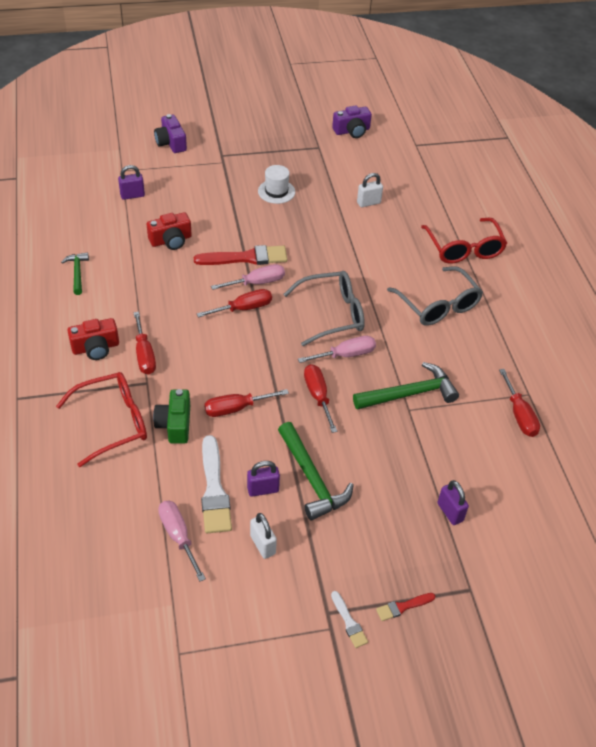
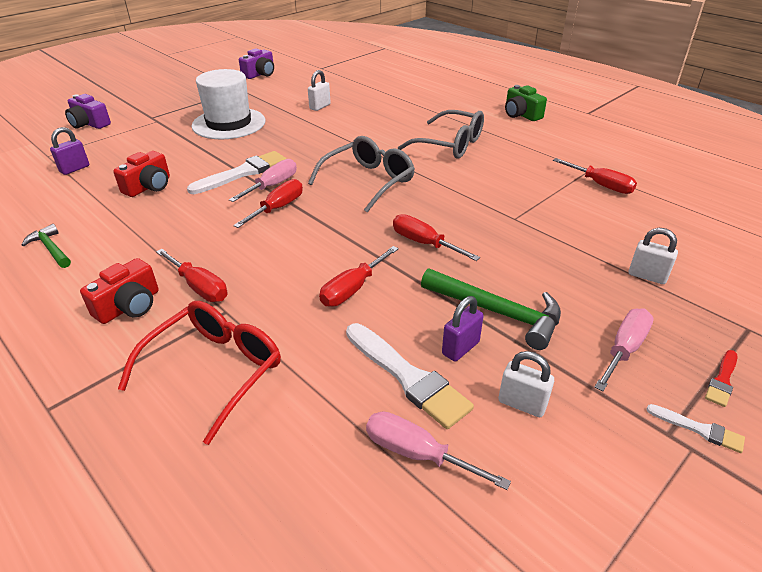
camera: 30 degrees left, 10 degrees down
green camera [153,389,190,444] -> green camera moved to [505,85,547,121]
red brush [194,245,287,265] -> white brush [187,151,287,194]
white hat [258,165,295,204] -> white hat [192,69,266,139], size x1.84
pink screwdriver [298,336,376,363] -> pink screwdriver moved to [594,308,654,391]
green hammer [353,362,459,410] -> none
red glasses [421,218,507,264] -> none
purple padlock [438,480,469,525] -> white padlock [629,228,678,284]

